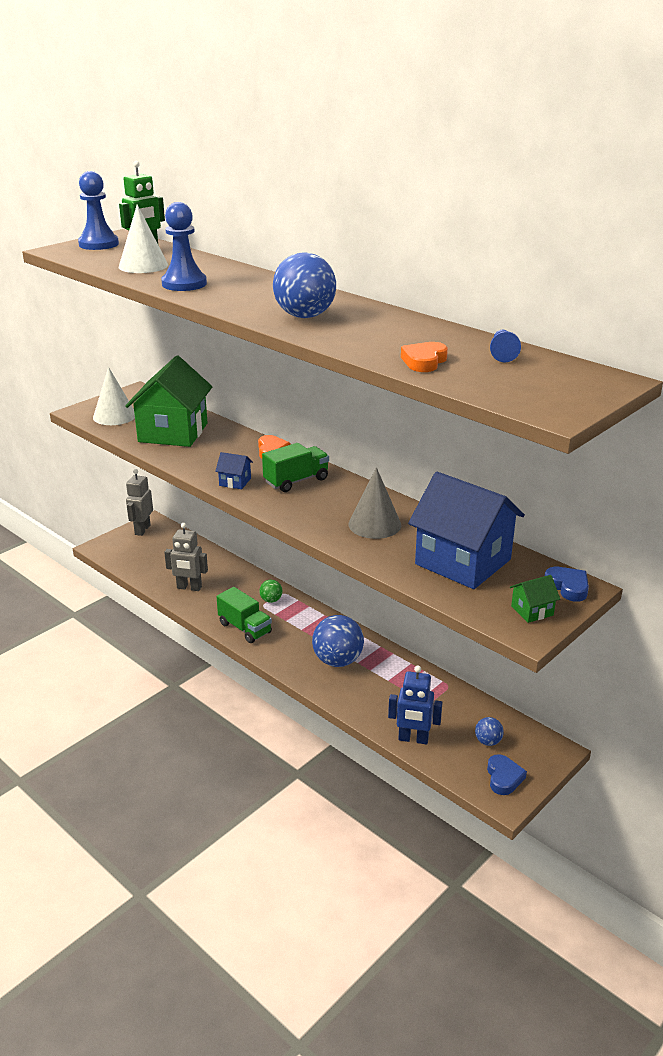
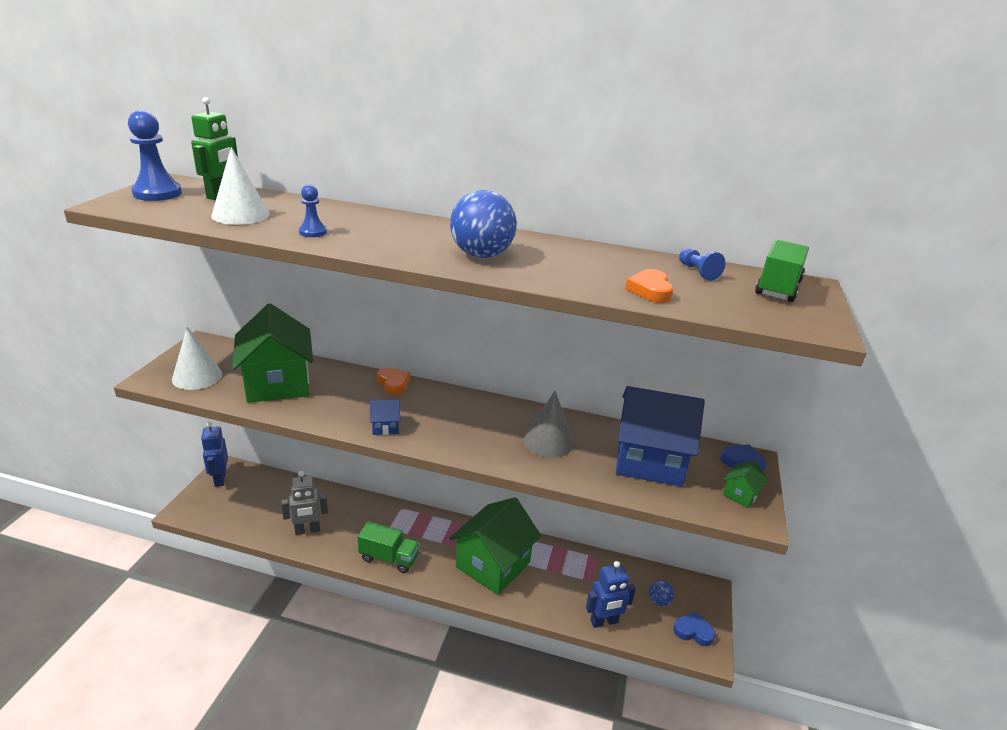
camera: 30 degrees left, 0 degrees up
grey robot [126,469,153,536] -> blue robot [201,422,228,487]
blue pawn [161,202,207,291] -> blue pawn [299,184,327,237], size x0.55
green ball [259,580,282,603] -> none
green truck [262,443,329,492] -> green truck moved to [755,240,809,302]
blue ball [312,615,364,667] -> green house [449,497,541,595]
blue heart [487,754,527,795] -> blue heart turned 45 degrees counterclockwise [673,611,716,646]

